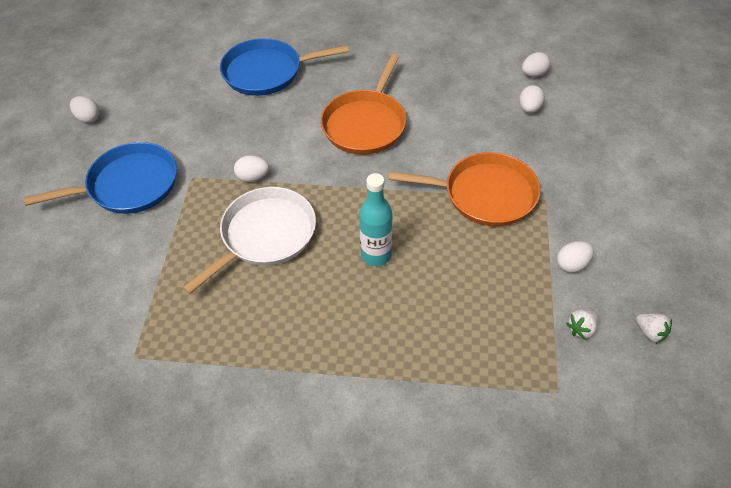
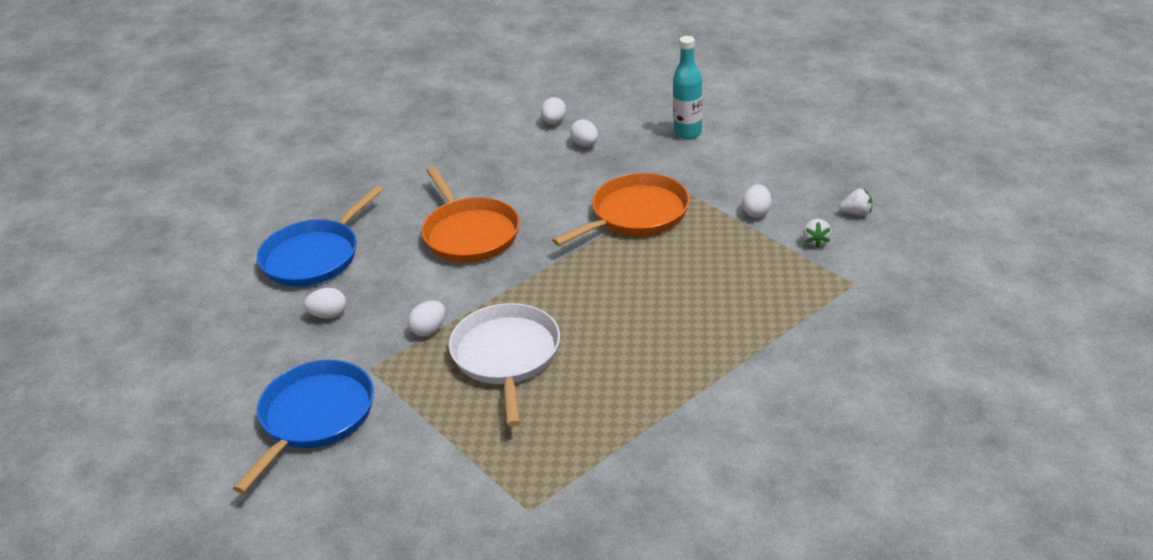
camera: 45 degrees left, 15 degrees down
white egg [70,96,100,123] -> white egg moved to [304,288,346,319]
turquoise bottle [359,173,393,266] -> turquoise bottle moved to [673,36,702,139]

